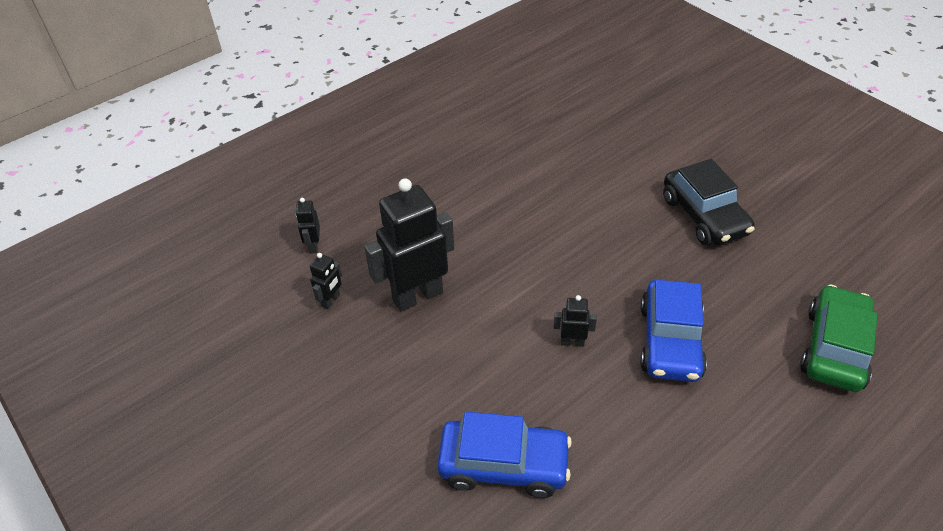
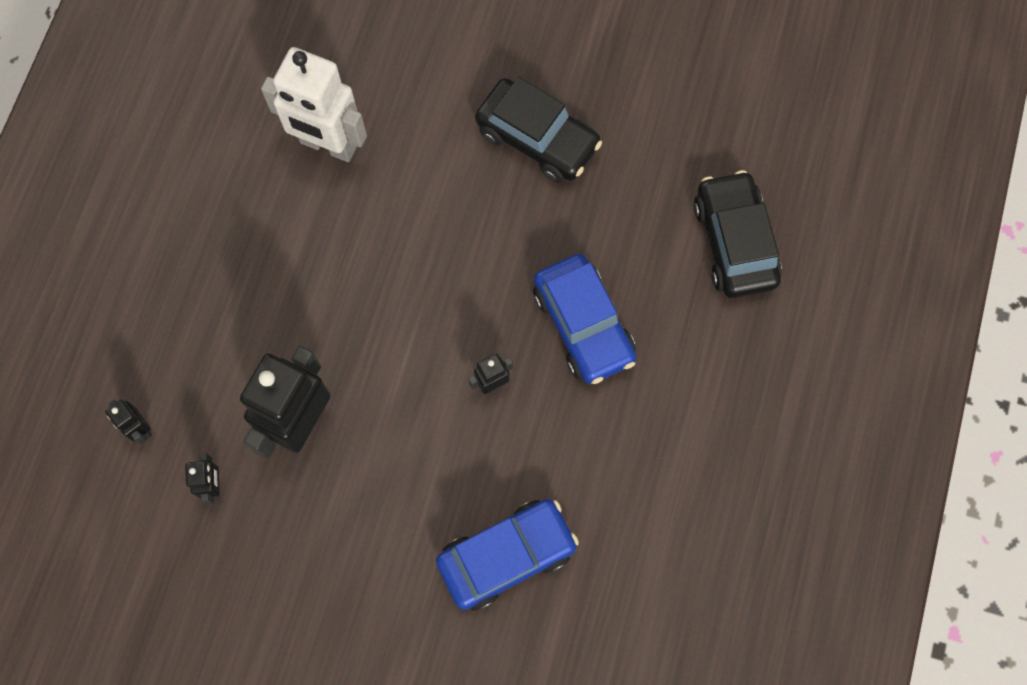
camera: 35 degrees left, 25 degrees up
green car [800,284,877,392] -> black car [694,170,782,298]
none -> white robot [261,47,367,162]

